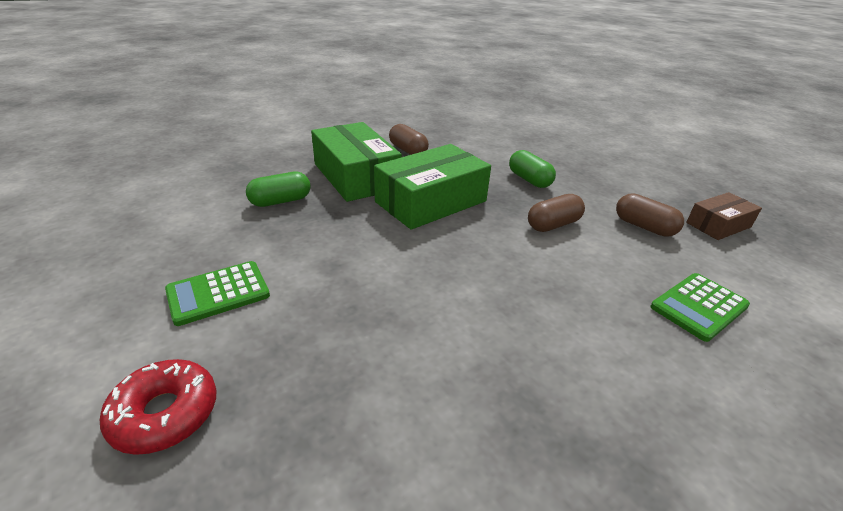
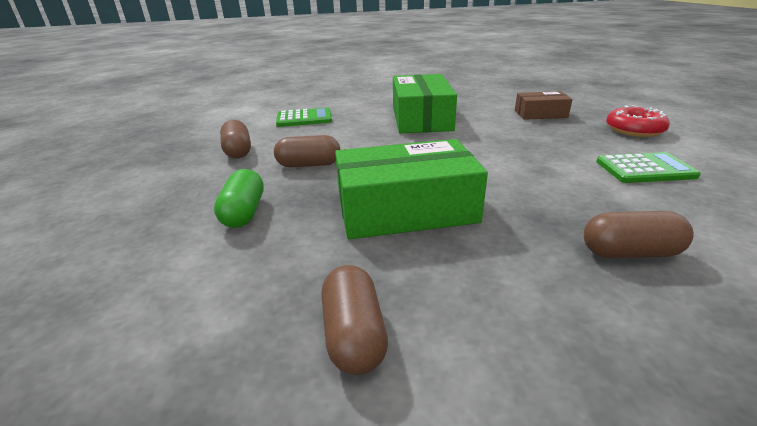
camera: 150 degrees left, 5 degrees down
green capsule [246,172,311,207] -> brown capsule [584,211,694,258]
green box [311,122,402,202] -> green box moved to [393,74,457,133]
brown box [686,192,762,240] -> brown box moved to [515,91,573,120]

